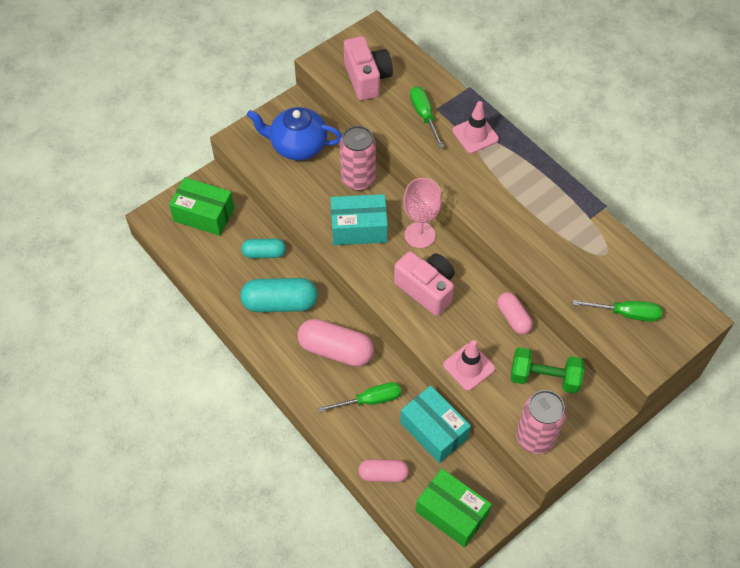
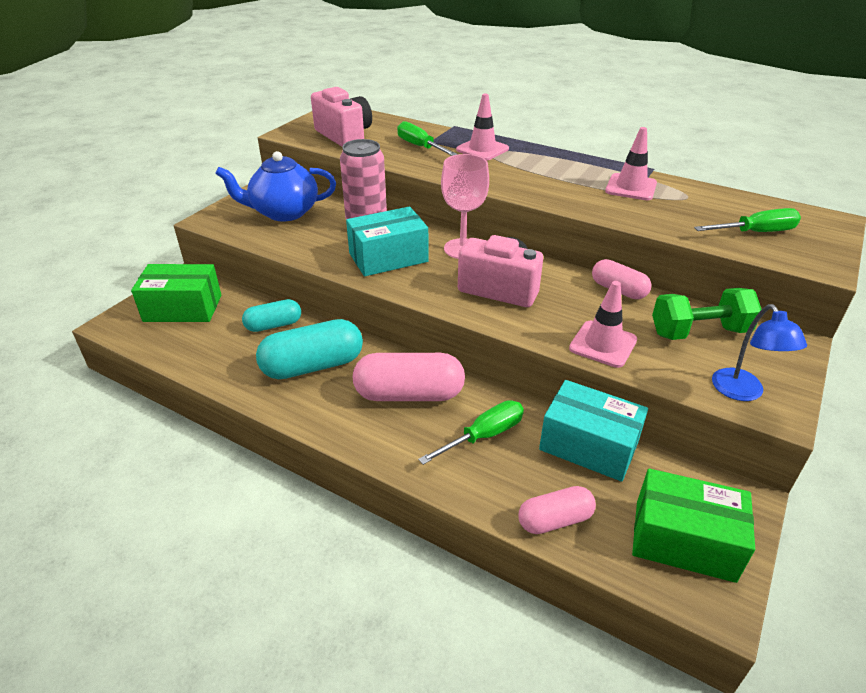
camera: 20 degrees left, 20 degrees down
pink can [516,390,566,454] -> blue lamp [712,304,807,401]
none -> pink traffic cone [605,127,657,200]

